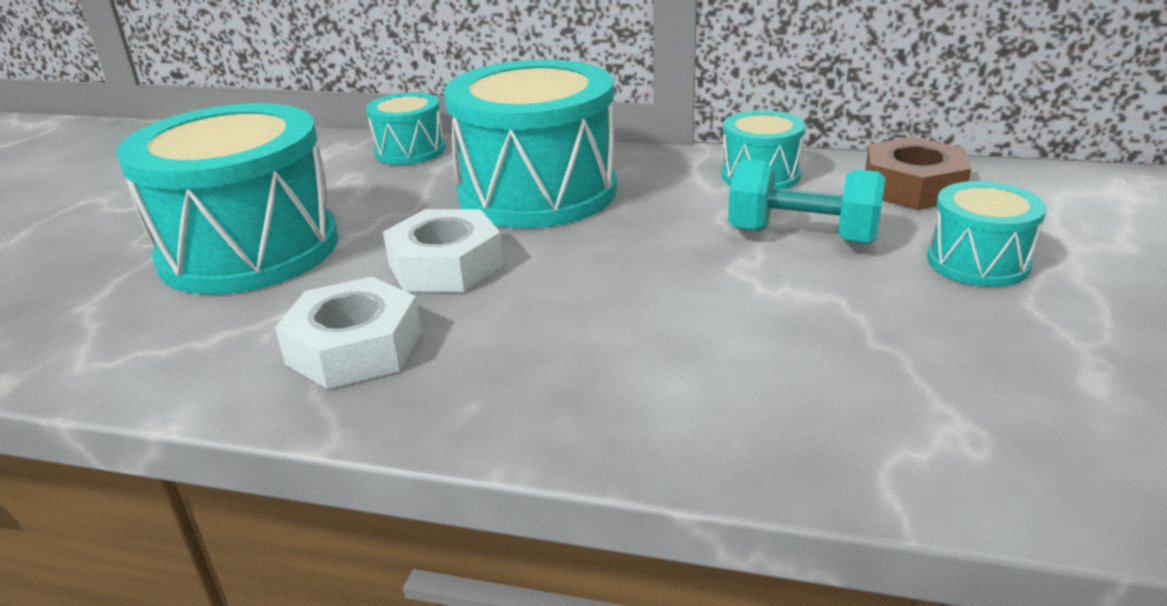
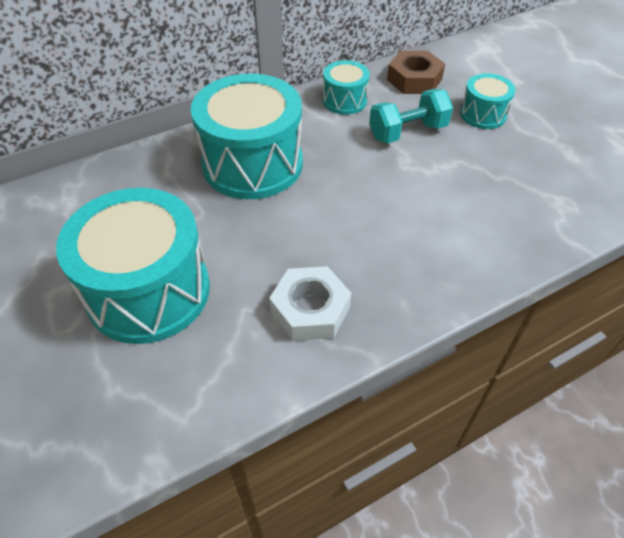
camera: 45 degrees left, 20 degrees up
turquoise drum [366,92,445,165] -> none
white nut [383,209,504,292] -> none

